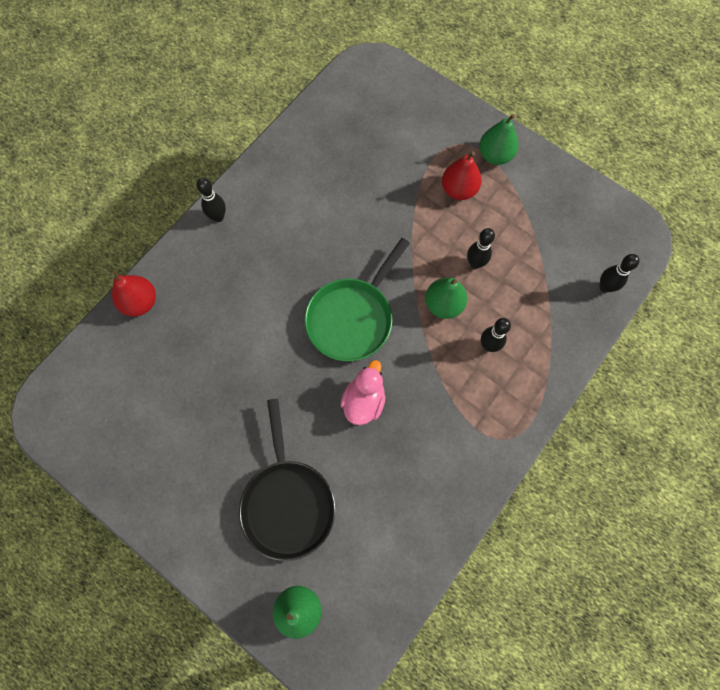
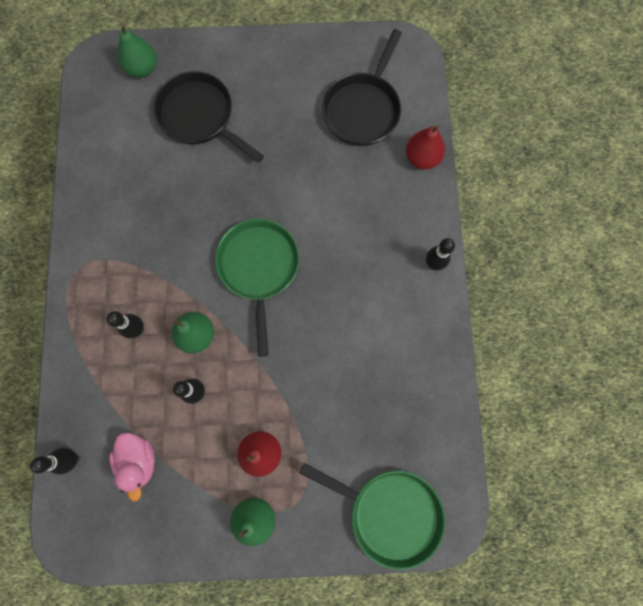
camera: 140 degrees right, 5 degrees up
pink duck [341,360,386,425] -> pink duck moved to [109,433,155,501]
none -> green pan [299,463,445,570]
none -> black pan [322,29,402,146]

